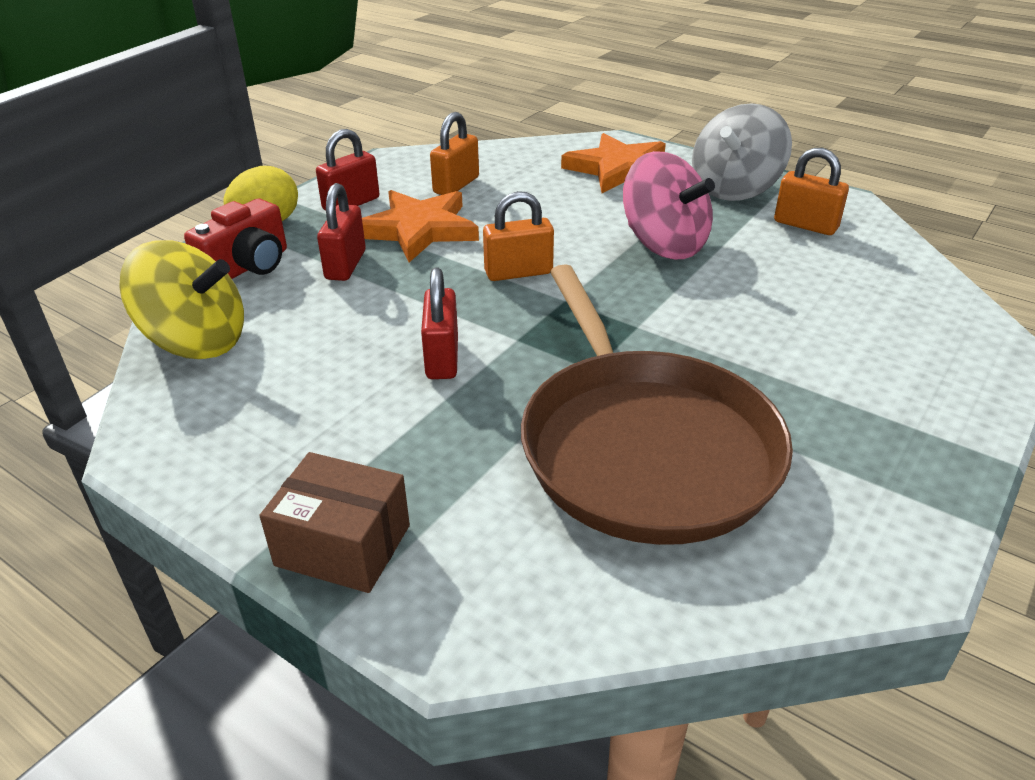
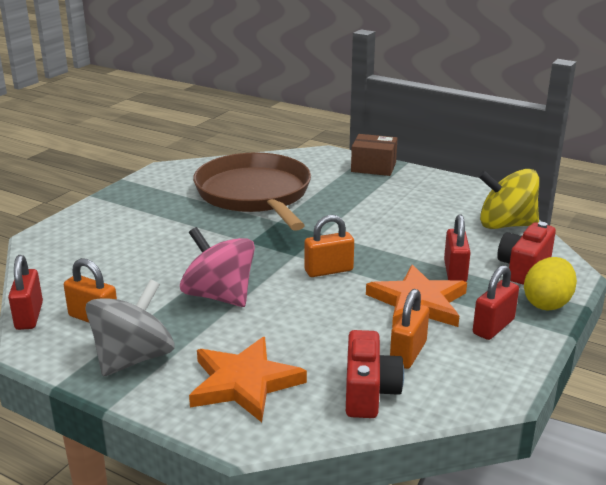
camera: 175 degrees right, 10 degrees down
red padlock [421,267,458,379] -> red padlock moved to [8,255,43,330]
none -> red camera [346,330,404,418]

